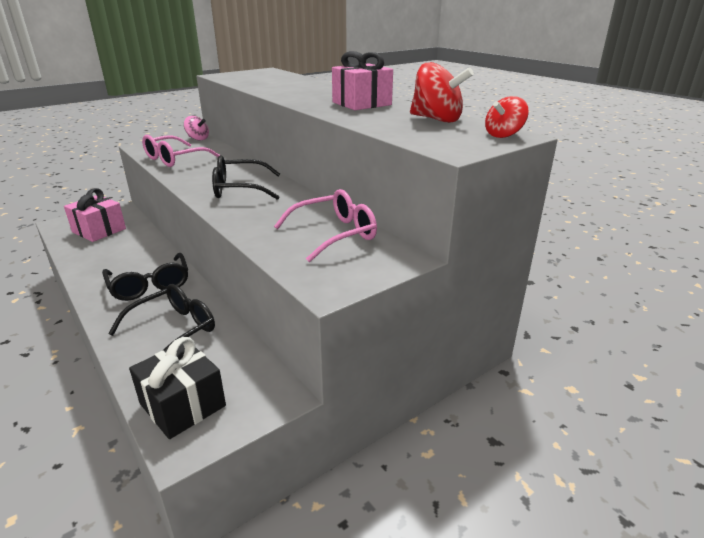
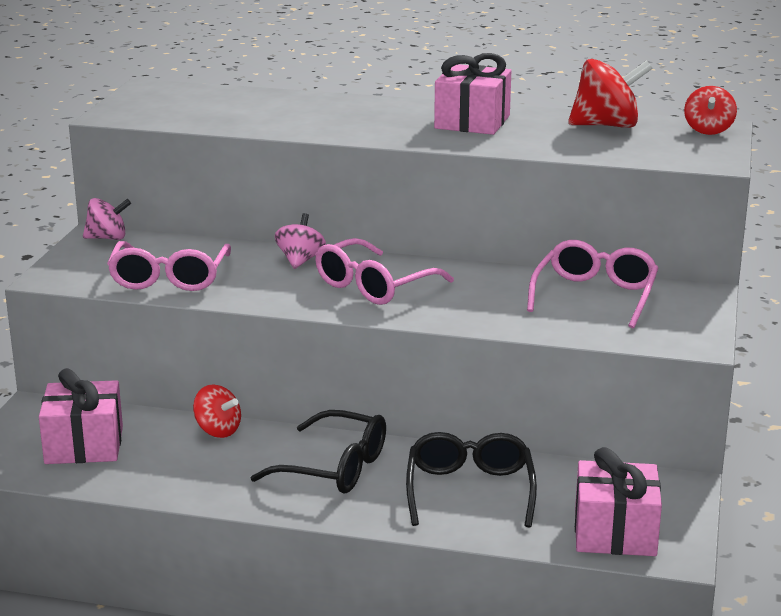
camera: 40 degrees left, 5 degrees down
black gift [129,337,226,439] -> pink gift [575,447,662,556]
black glasses [212,155,280,200] -> pink glasses [315,238,454,305]
none -> red spinning top [193,384,241,438]
none -> pink spinning top [275,213,326,269]

